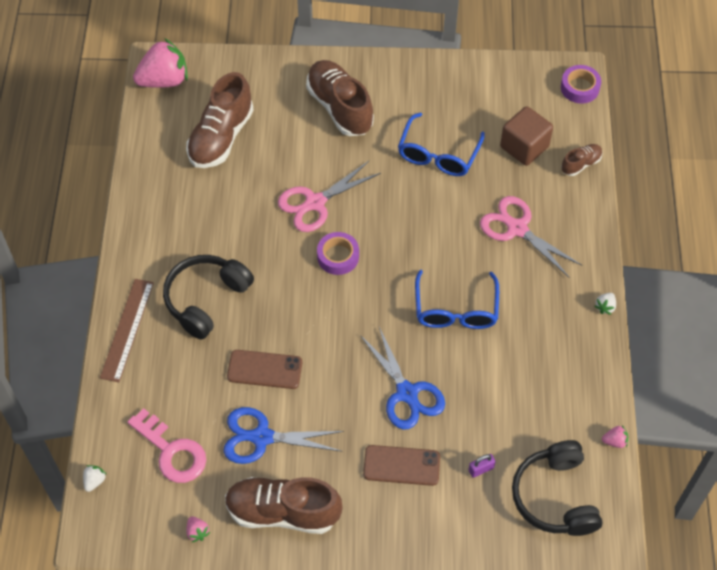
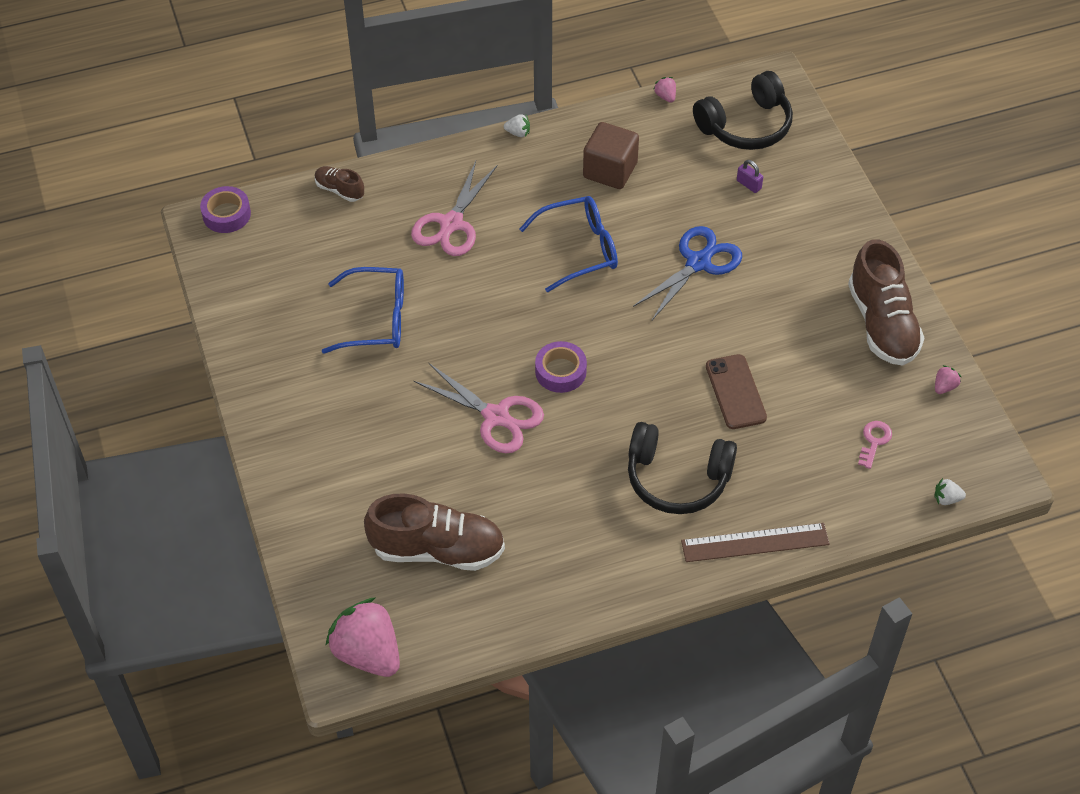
camera: 110 degrees left, 5 degrees down
pink key [127,408,206,483] -> pink key [858,421,892,469], size x0.53
blue scissors [224,407,344,464] -> none
brown shoe [306,60,374,136] -> none
brown phone [363,445,440,486] -> none
brown cube [500,106,553,166] -> brown cube moved to [583,122,639,189]

